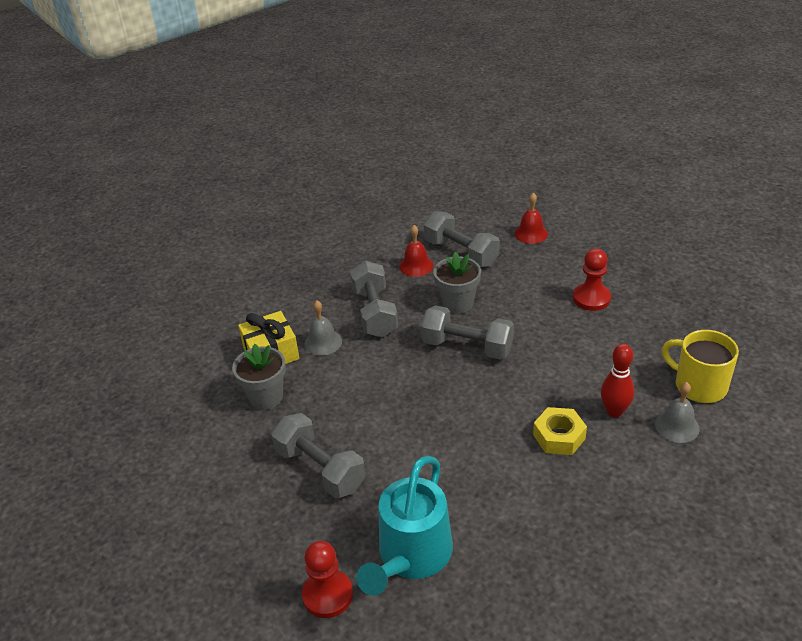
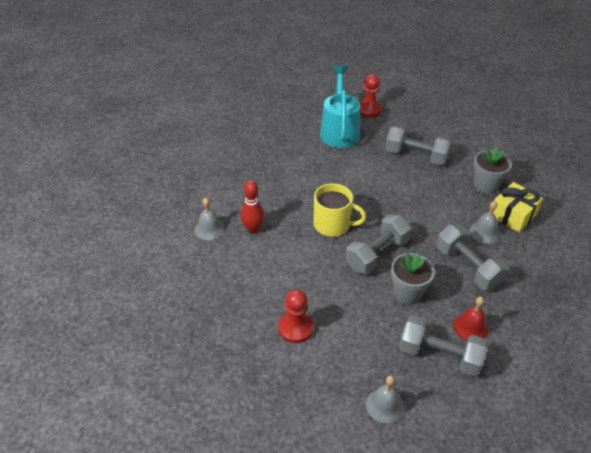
camera: 155 degrees right, 5 degrees up
grey dumbbell [421,305,514,360] -> grey dumbbell turned 45 degrees counterclockwise [345,214,411,274]
red bell [514,193,548,244] -> grey bell [366,376,404,423]
yellow nut [533,407,587,455] -> none
yellow mug [662,330,739,403] -> yellow mug moved to [313,183,366,236]

